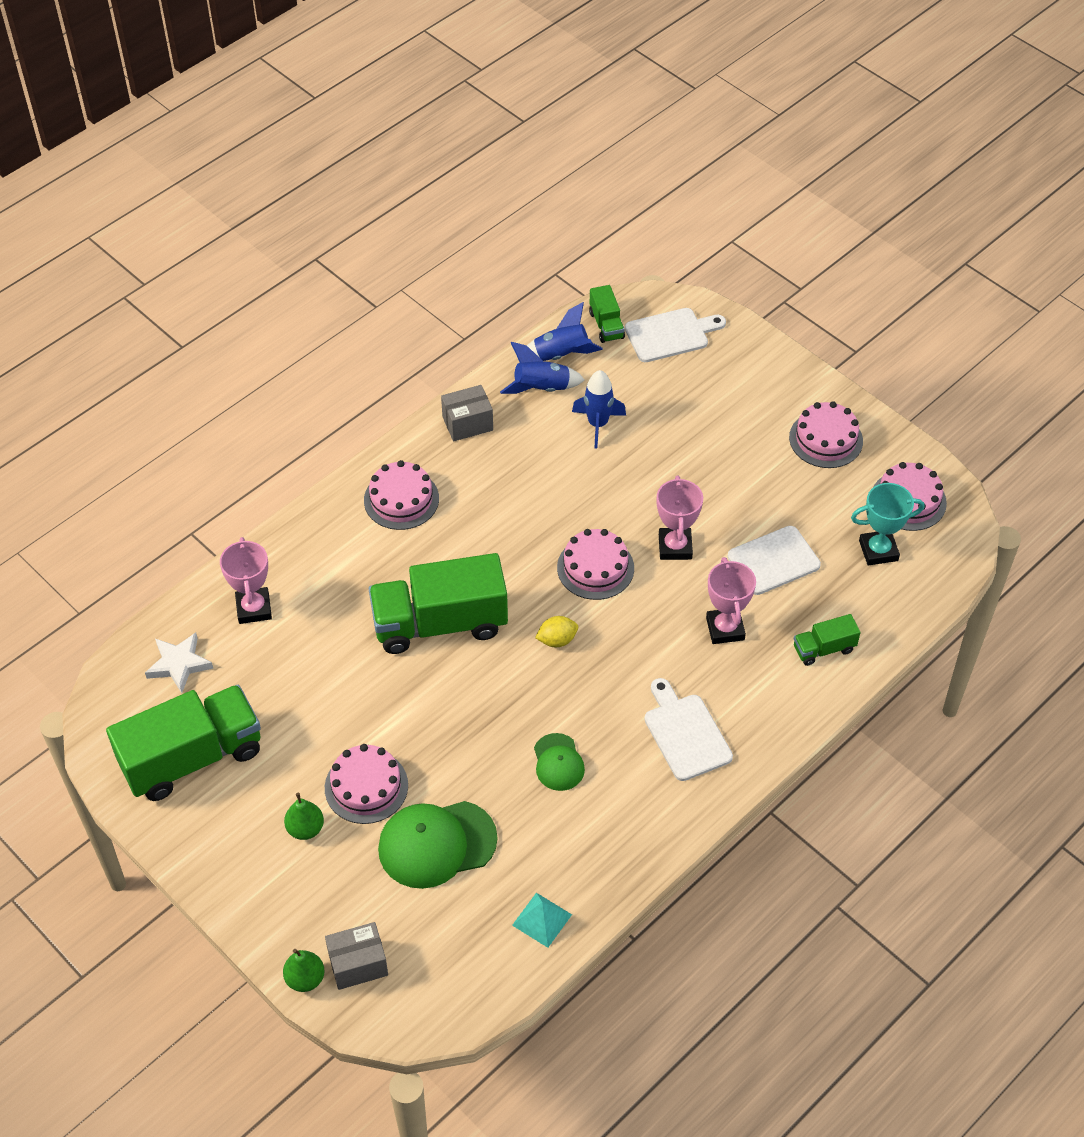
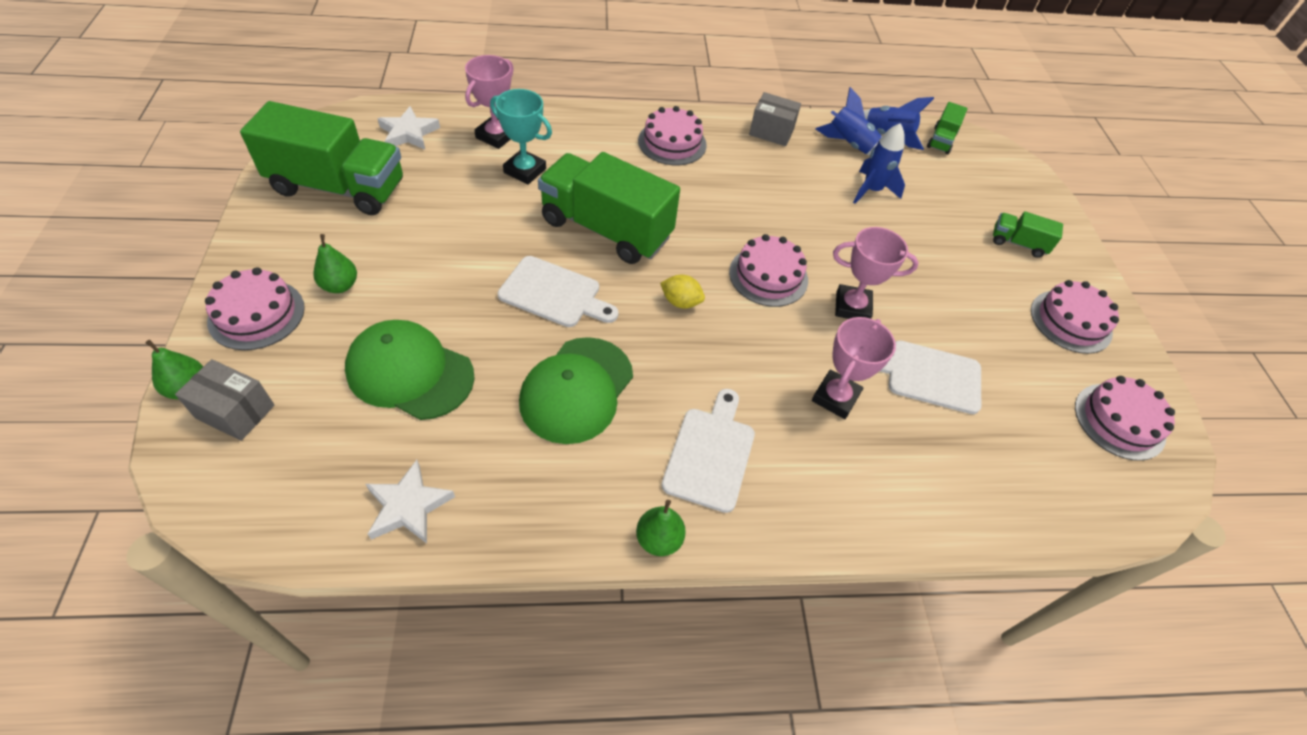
camera: 35 degrees right, 0 degrees up
pink cake [325,744,408,824] -> pink cake moved to [205,267,305,350]
turquoise pyramid [512,893,572,948] -> white star [366,460,455,543]
green cap [534,733,585,791] -> green cap [519,337,633,444], size x1.79
white cutting board [625,308,726,362] -> white cutting board moved to [498,256,619,327]
pink trophy [657,476,703,560] -> pink trophy turned 60 degrees clockwise [833,227,919,319]
green truck [794,614,861,666] -> green truck moved to [993,211,1063,258]
turquoise trophy [851,483,924,566] -> turquoise trophy moved to [490,89,552,185]
none -> green pear [636,500,686,556]

